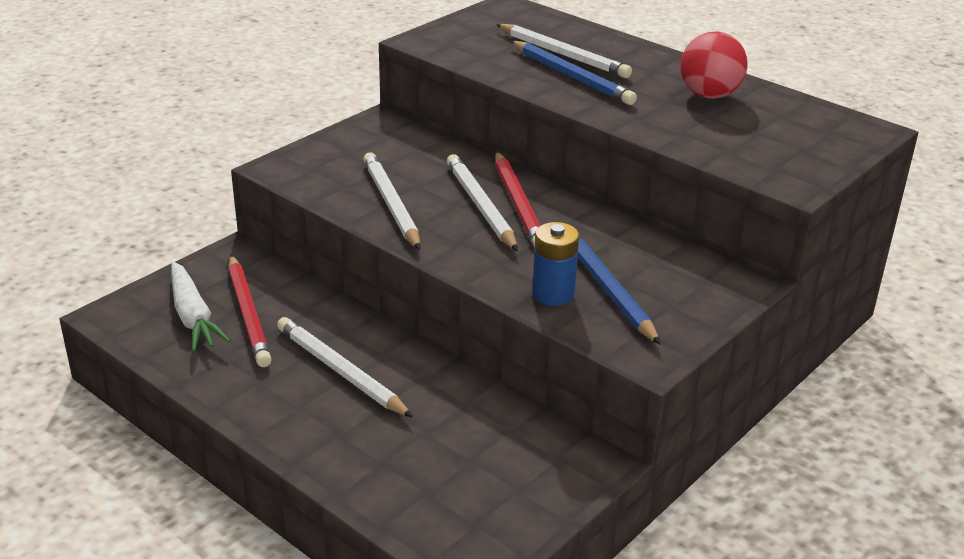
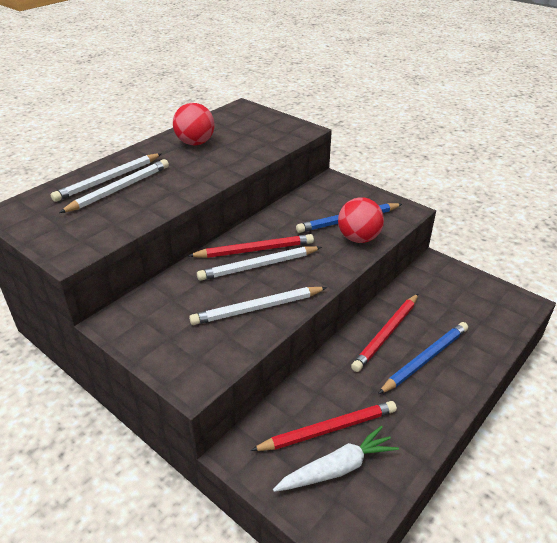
camera: 90 degrees left, 5 degrees up
white pencil [277,317,413,418] -> white pencil moved to [51,153,162,202]
blue pencil [511,41,637,105] -> blue pencil moved to [378,322,468,394]
blue battery [532,222,579,306] -> red ball [338,197,384,243]
none -> red pencil [351,294,418,372]

